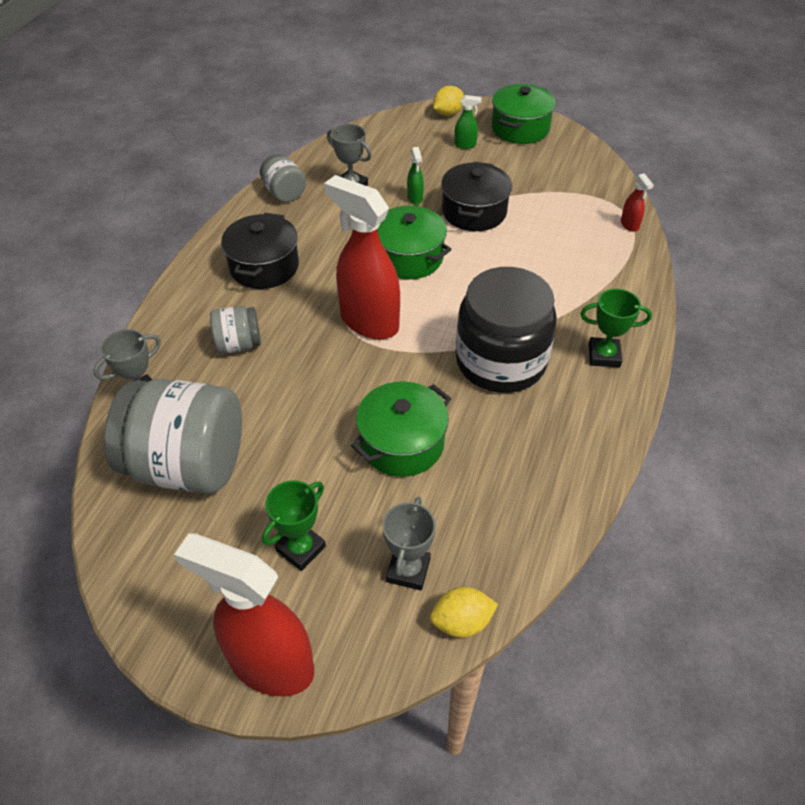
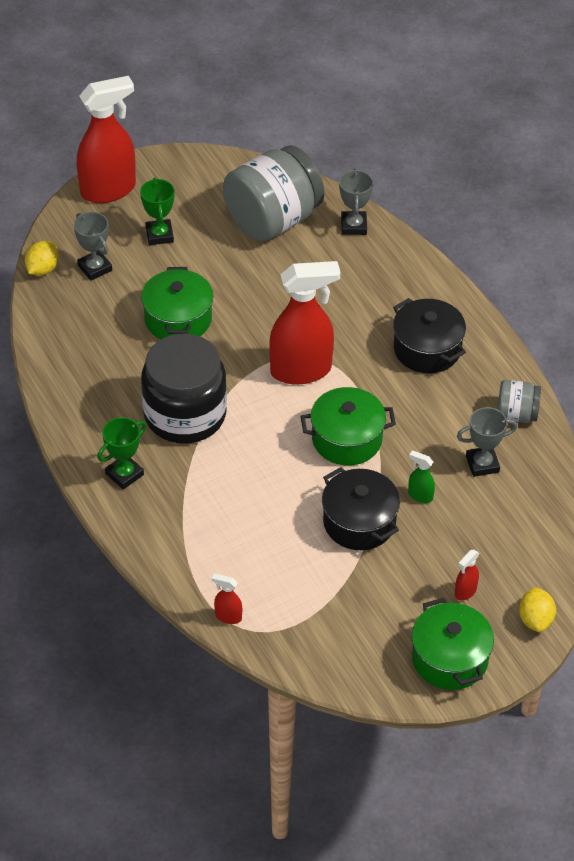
camera: 130 degrees right, 0 degrees up
grey jar [210,306,261,354] -> none
green spray bottle [454,95,481,149] -> red spray bottle [455,550,479,601]

